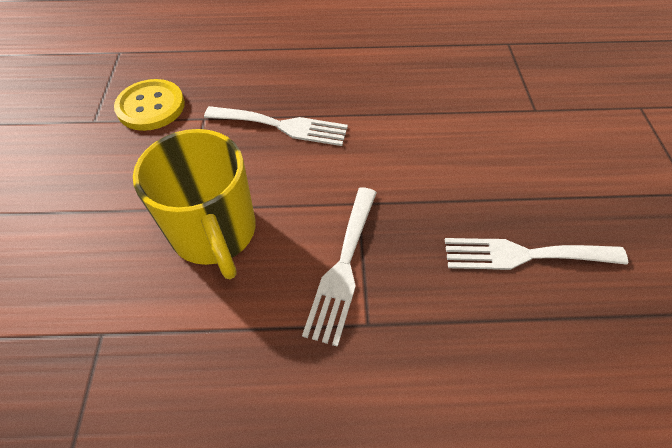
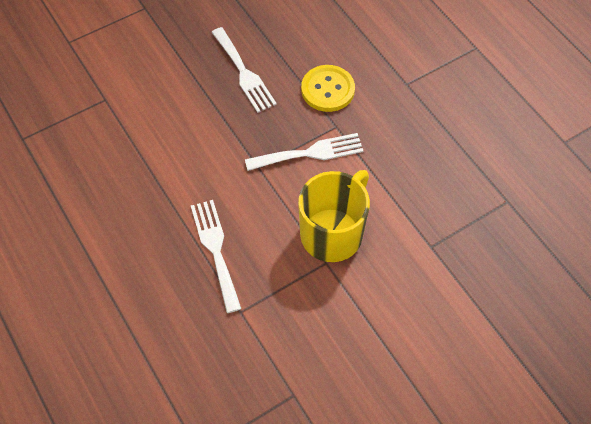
camera: 120 degrees left, 5 degrees up
yellow button [114,79,185,131] -> yellow button moved to [301,65,355,112]

